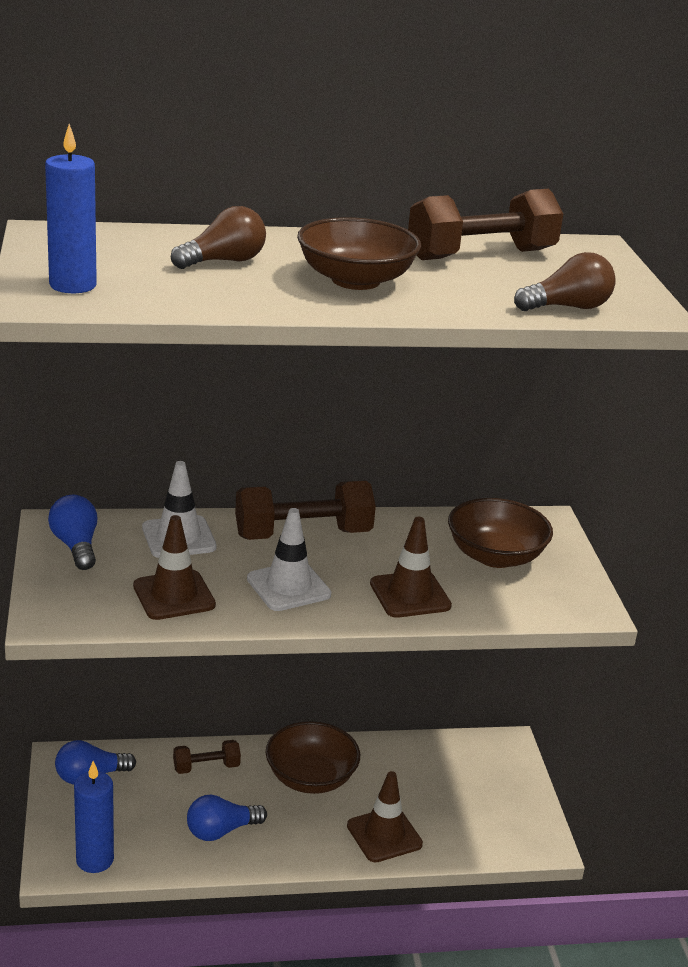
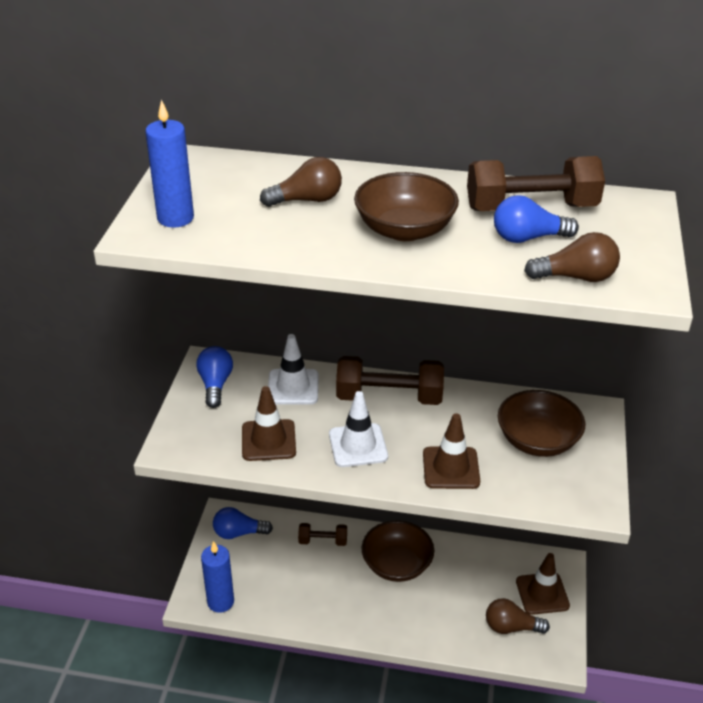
camera: 20 degrees right, 10 degrees up
blue light bulb [187,795,267,841] -> blue light bulb moved to [494,195,579,243]
brown traffic cone [347,771,423,863] -> brown traffic cone moved to [516,553,570,615]
none -> brown light bulb [486,598,550,634]

